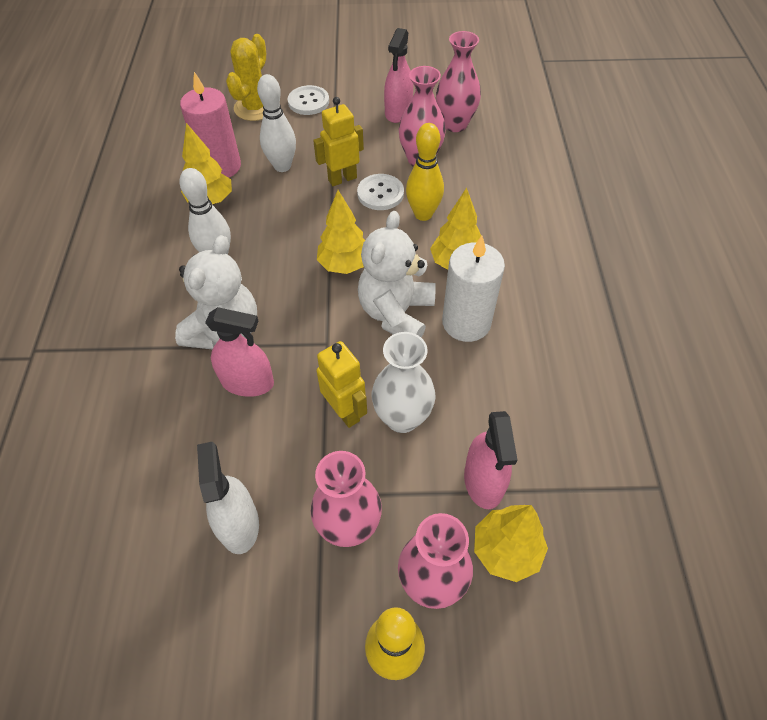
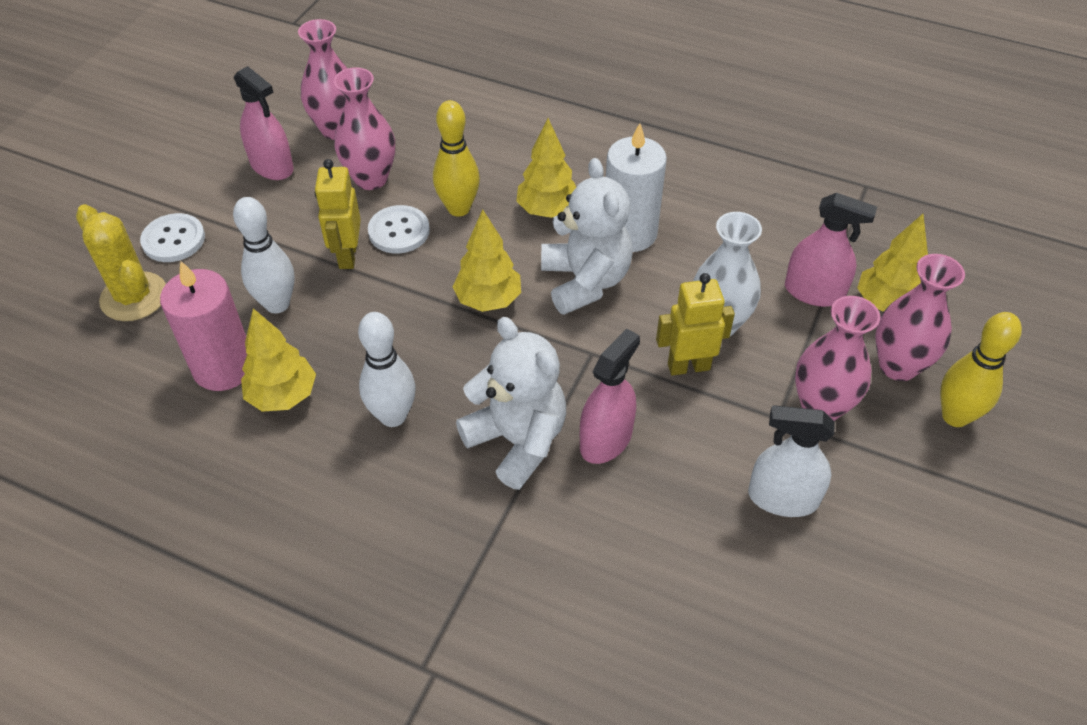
camera: 65 degrees left, 5 degrees down
white teddy bear [358,211,436,338] -> white teddy bear turned 150 degrees counterclockwise [541,158,633,315]

